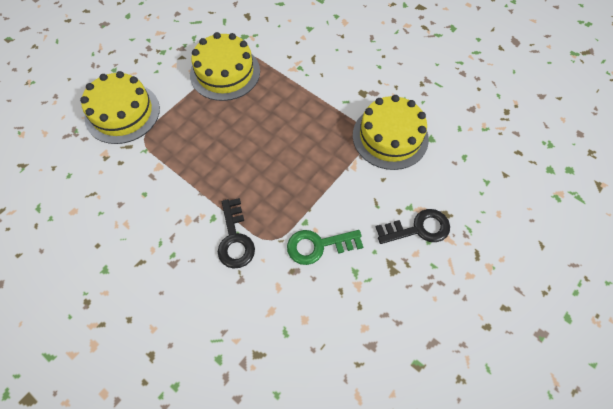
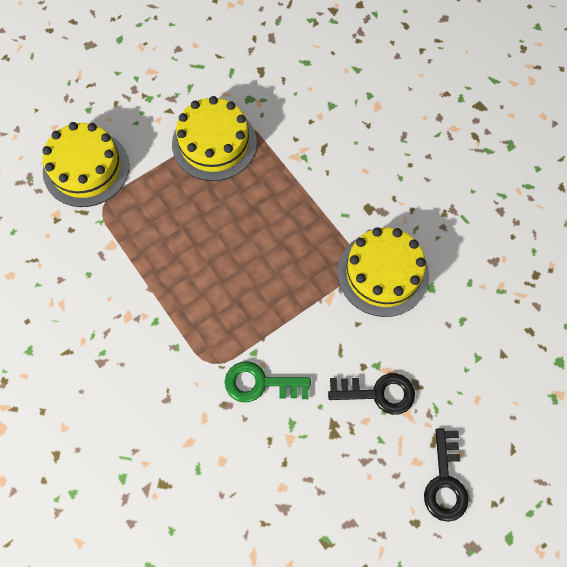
camera: 15 degrees right, 5 degrees up
black key [218,198,255,269] -> black key moved to [424,428,468,522]

